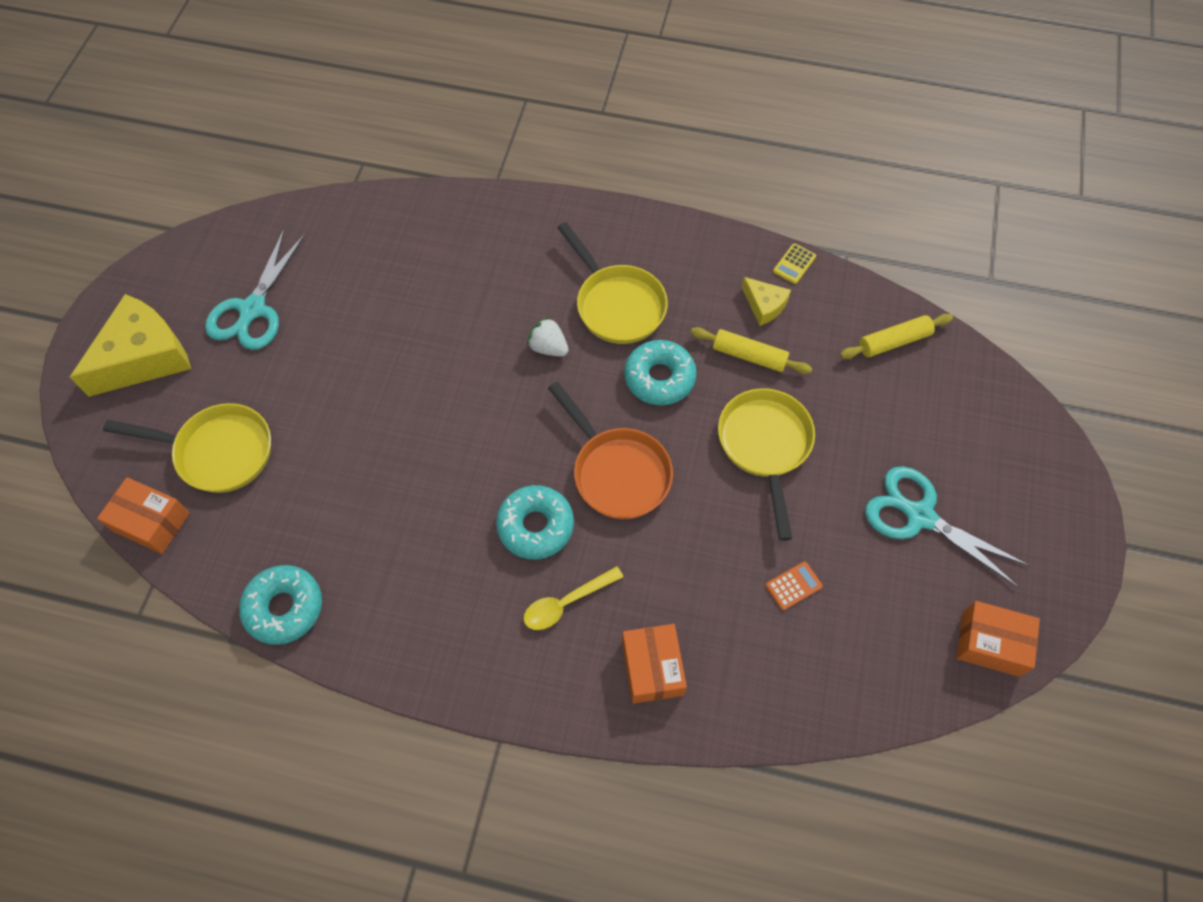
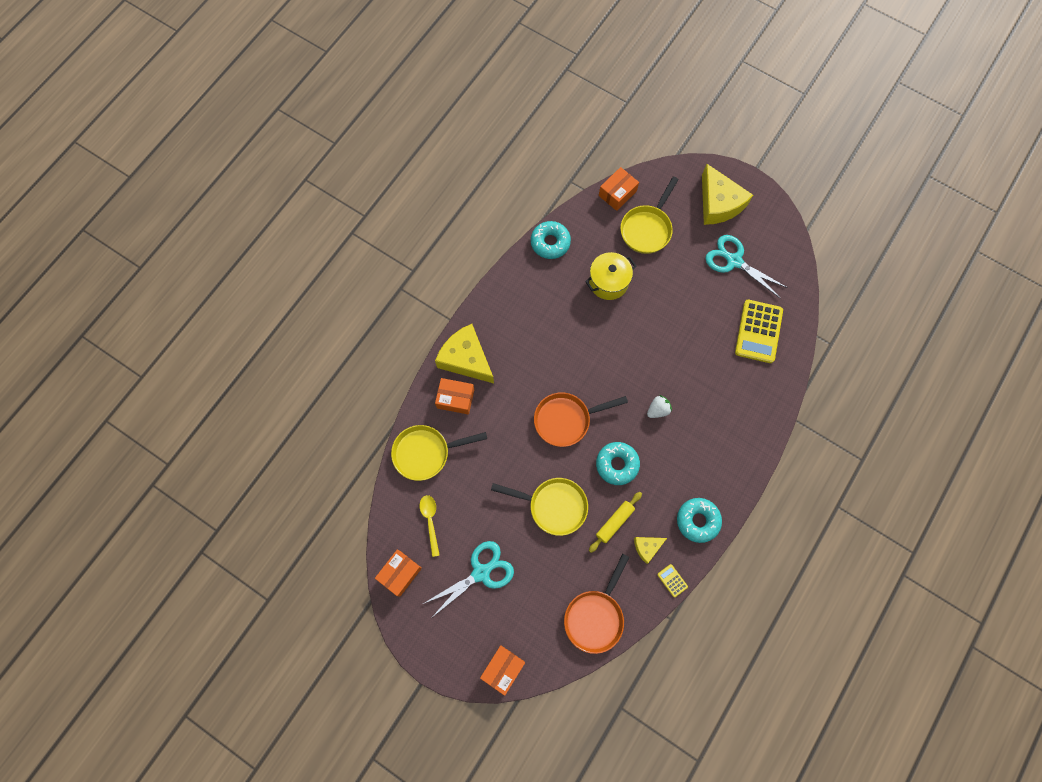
camera: 110 degrees right, 10 degrees up
turquoise donut [496,485,574,560] -> turquoise donut moved to [677,498,722,543]
yellow spoon [524,566,623,630] -> yellow spoon moved to [419,495,440,557]
yellow pan [557,222,668,344] -> yellow pan moved to [391,425,487,481]
orange calculator [766,561,823,610] -> none
yellow rolling pin [840,314,953,359] -> orange pan [564,554,629,654]
none -> yellow cheese [435,324,494,383]
none -> orange box [480,645,525,696]
none -> yellow pot [585,252,636,300]
none -> yellow calculator [735,300,783,363]

